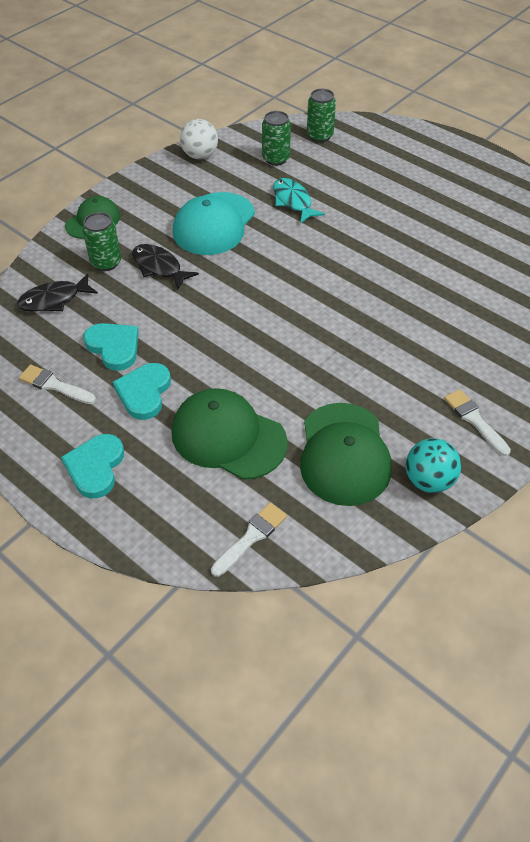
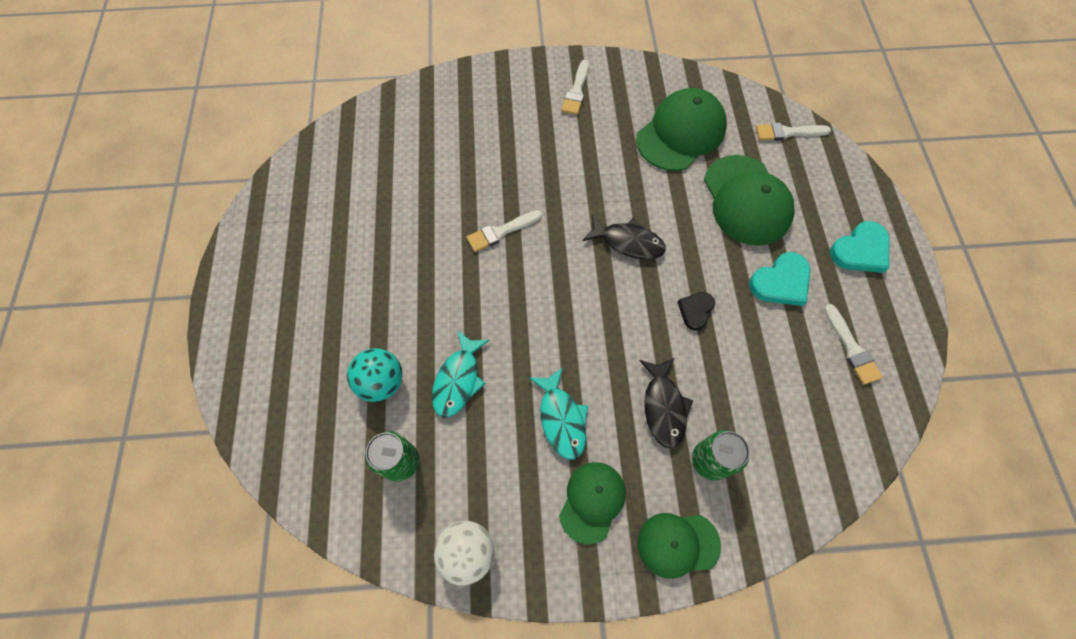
camera: 135 degrees left, 15 degrees up
black fish [17,273,98,312] -> black fish moved to [582,214,666,259]
turquoise heart [83,323,139,371] -> none
turquoise cap [173,192,255,255] -> turquoise fish [529,367,588,460]
green can [307,89,336,142] -> none
turquoise ball [406,438,461,493] -> turquoise ball moved to [347,348,403,402]
none -> white brush [467,210,542,252]
none -> green cap [559,462,626,544]
none -> black heart [678,292,715,331]

